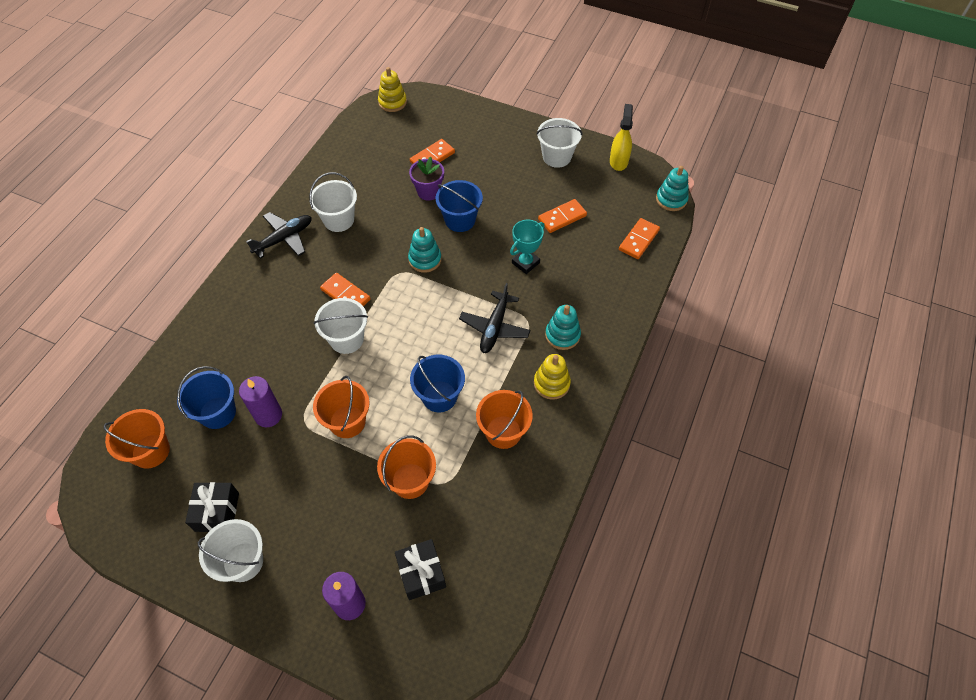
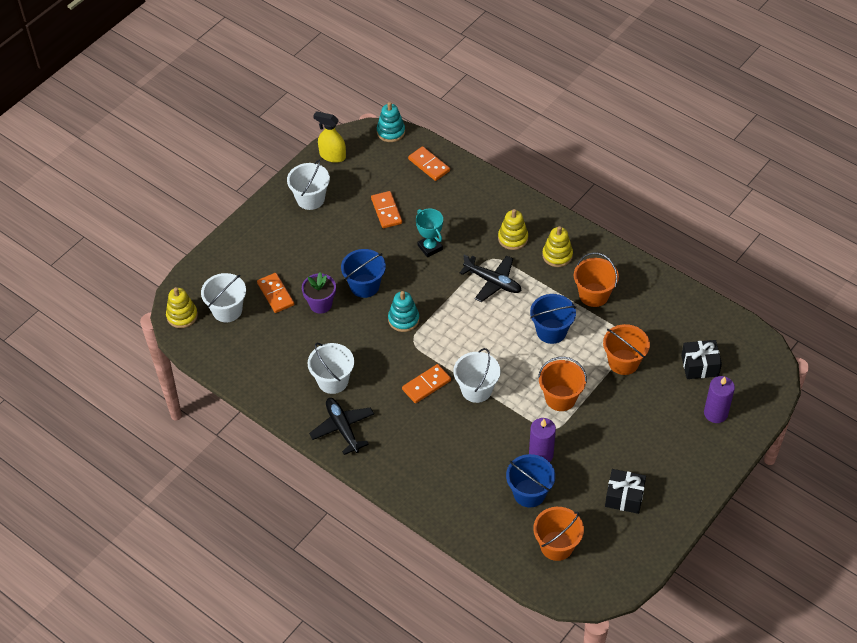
camera: 75 degrees left, 5 degrees down
white bucket [198,519,263,582] -> white bucket moved to [201,273,246,322]
turquoise stacking toy [545,305,581,350] -> yellow stacking toy [498,209,528,250]

